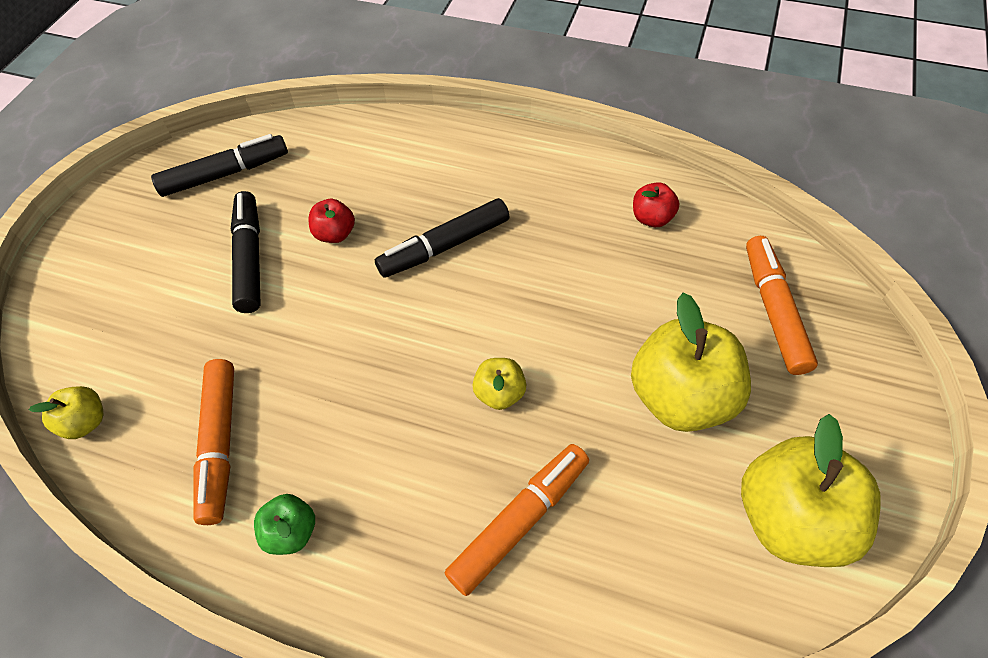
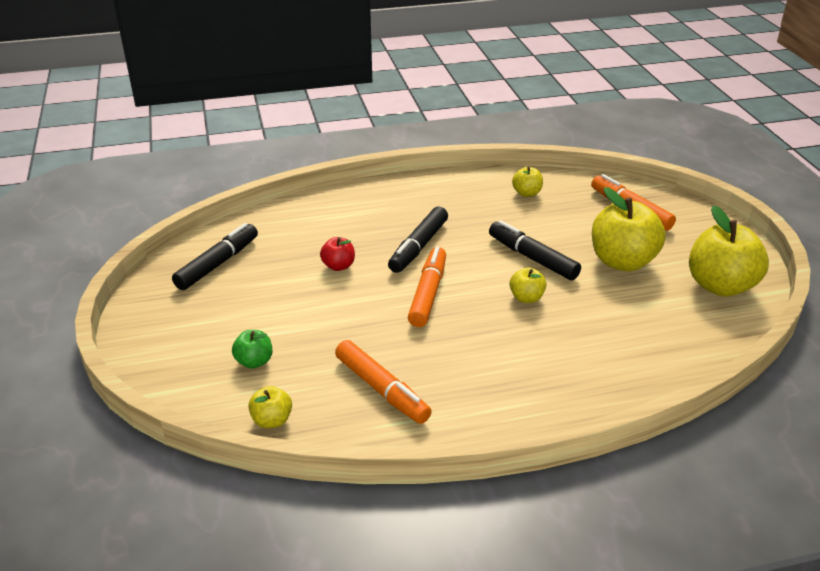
camera: 35 degrees left, 20 degrees down
black marker [231,191,261,313] -> black marker moved to [489,220,581,280]
green apple [254,494,315,555] -> green apple moved to [232,330,272,369]
orange marker [445,444,589,596] -> orange marker moved to [408,247,446,327]
red apple [633,182,679,227] -> yellow apple [512,167,543,197]

